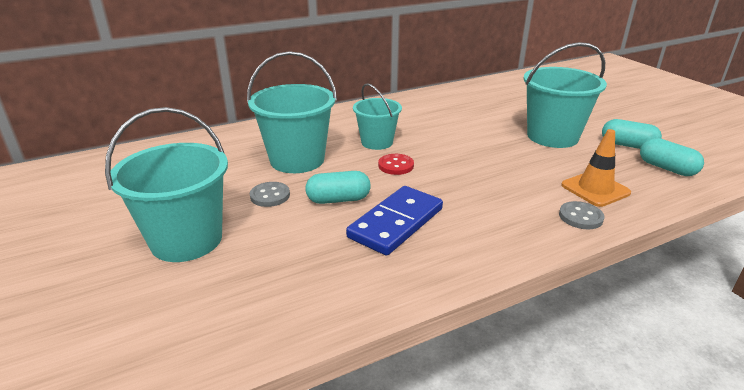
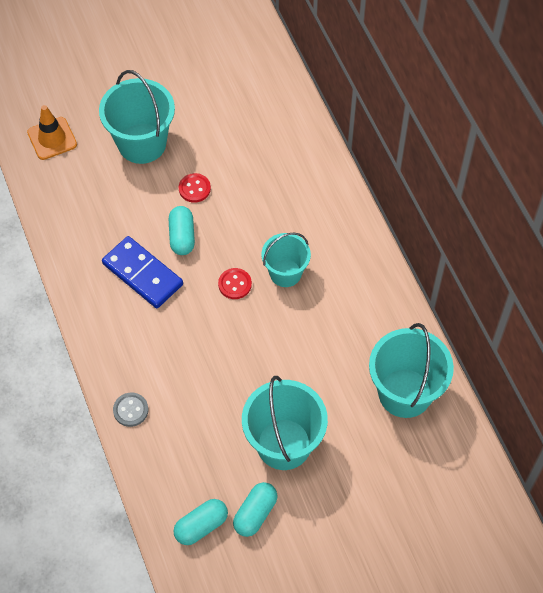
camera: 95 degrees right, 30 degrees up
turquoise bucket [247,51,337,173] -> turquoise bucket moved to [369,323,454,418]
grey button [250,182,290,207] -> red button [179,173,211,203]
orange traffic cone [561,129,631,207] -> orange traffic cone moved to [27,105,77,160]

